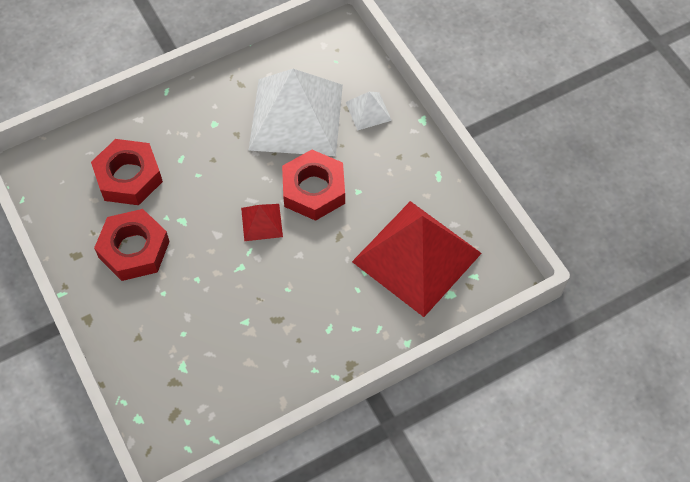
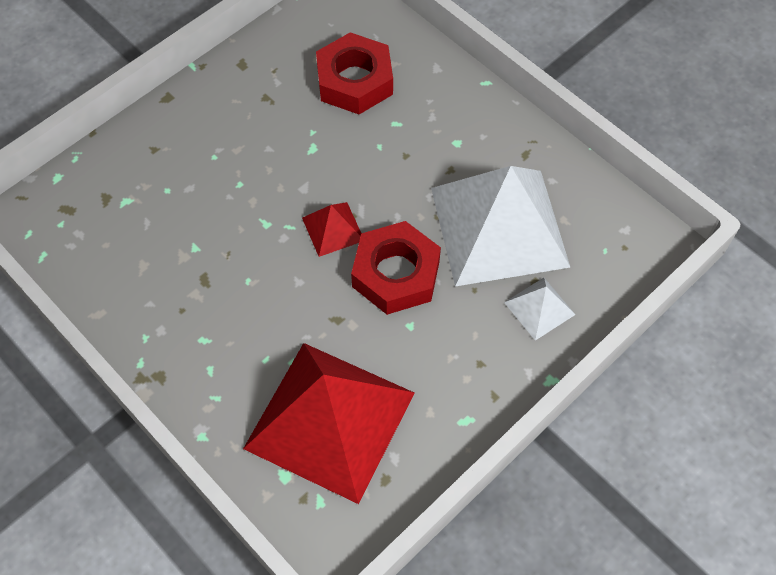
camera: 75 degrees right, 0 degrees up
red nut [94,209,170,281] -> none

